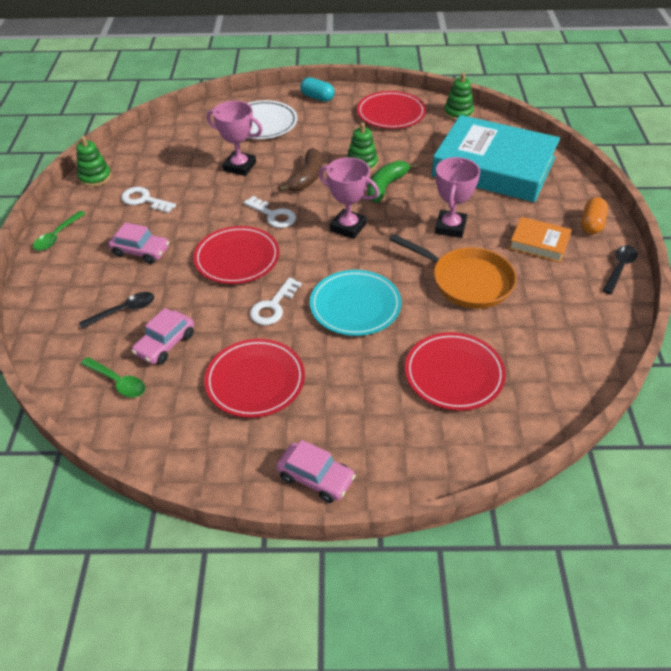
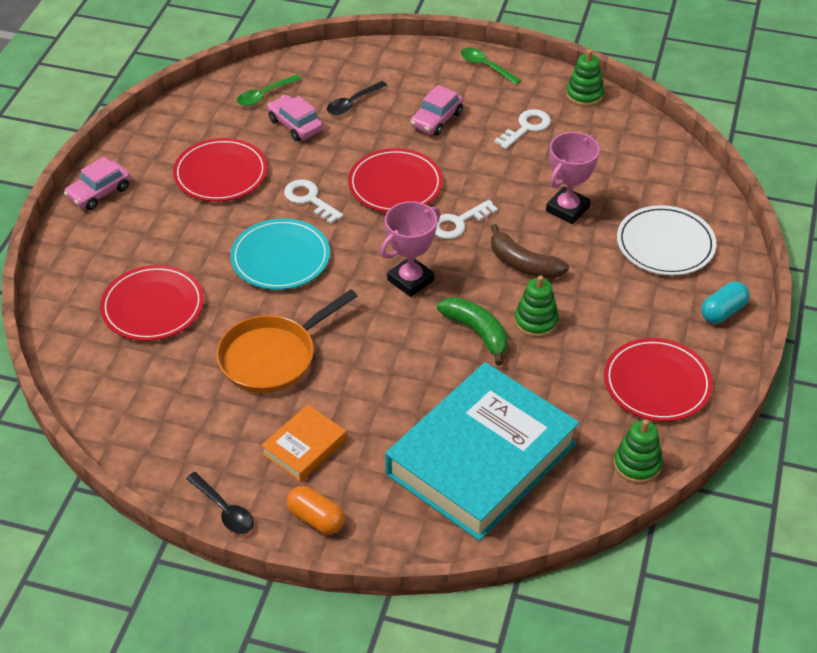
camera: 105 degrees right, 0 degrees up
black spoon [79,292,154,329] -> black spoon turned 60 degrees clockwise [327,81,387,115]
pink trophy [435,157,480,238] -> none

